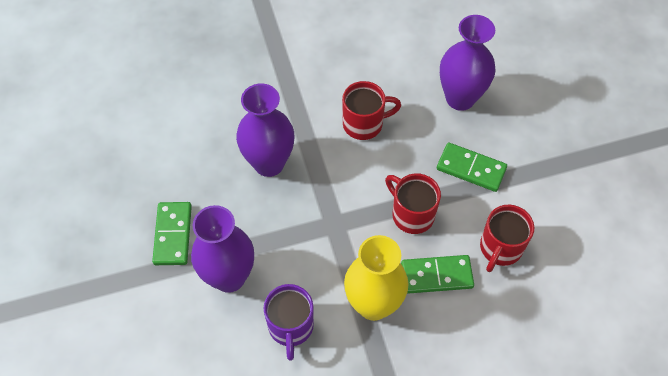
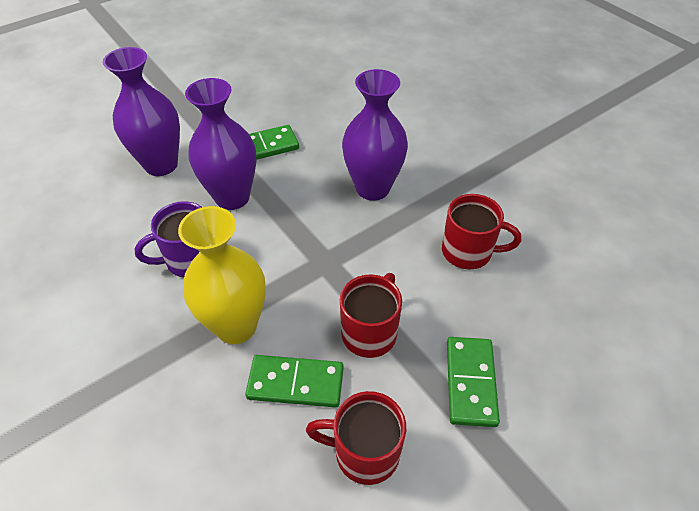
camera: 70 degrees right, 10 degrees down
red mug [342,81,401,140] -> red mug turned 45 degrees counterclockwise [442,194,521,269]
green domino [401,255,474,294] -> green domino turned 60 degrees counterclockwise [245,355,344,408]
purple vase [440,15,496,111] -> purple vase moved to [103,47,180,176]

